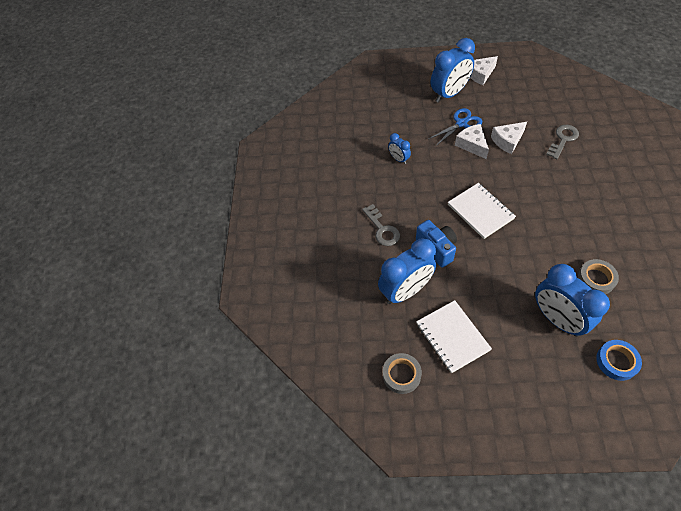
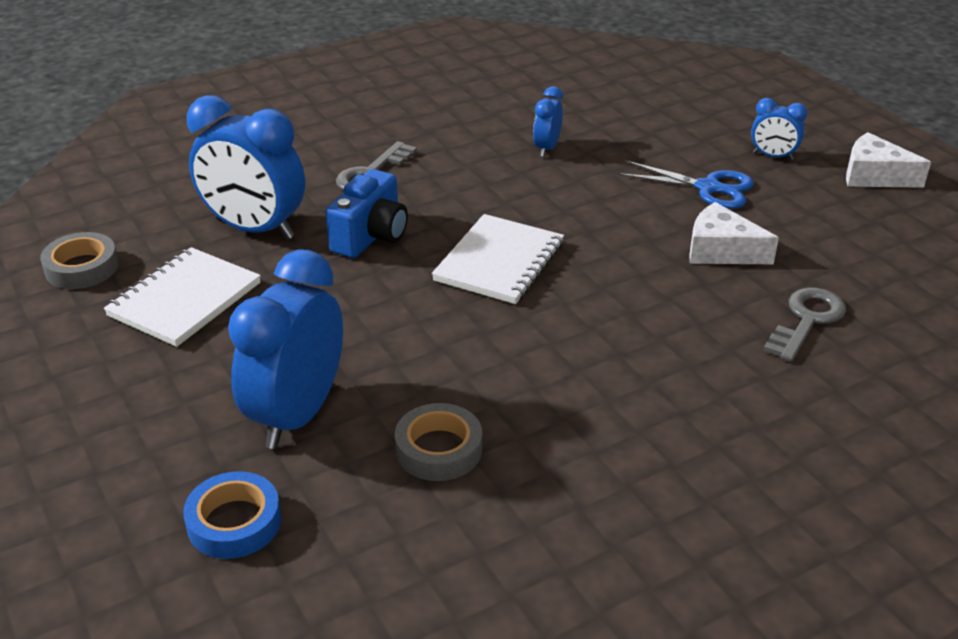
camera: 55 degrees right, 20 degrees down
blue clock [431,38,475,103] -> blue clock [751,98,807,160], size x0.49
white cheese [455,124,489,159] -> none
grey key [546,125,579,159] -> grey key turned 60 degrees counterclockwise [763,288,846,362]

